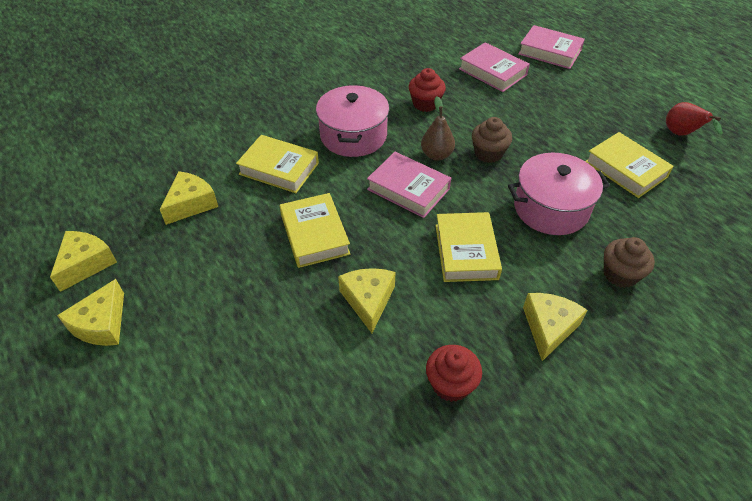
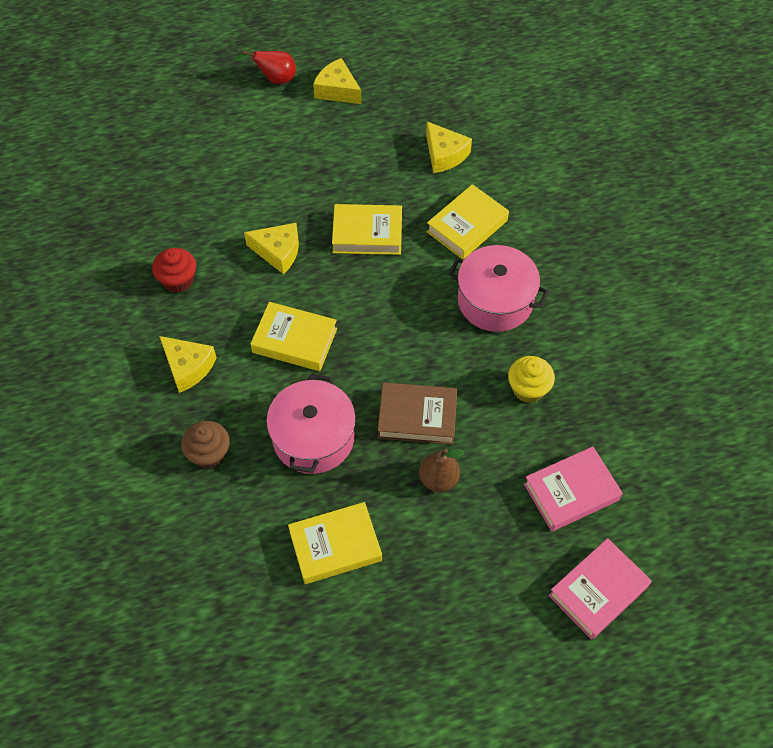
camera: 110 degrees right, 10 degrees up
yellow cheese [50,231,117,292] -> none
pink book [367,152,451,218] -> none
red cupcake [409,68,446,112] -> yellow cupcake [508,356,555,403]
brown pear [421,96,455,161] -> brown pear moved to [419,449,465,492]
brown cupcake [472,117,512,163] -> brown book [378,382,457,445]
red pear [666,102,723,136] -> red pear moved to [235,51,296,84]

